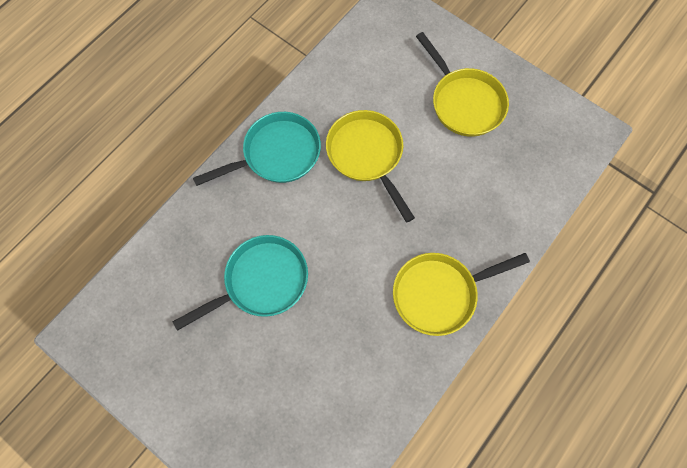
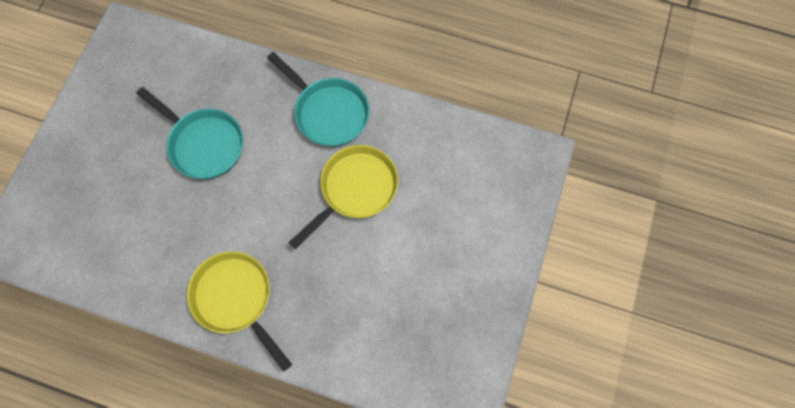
camera: 70 degrees right, 0 degrees up
yellow pan [416,32,509,137] -> none

